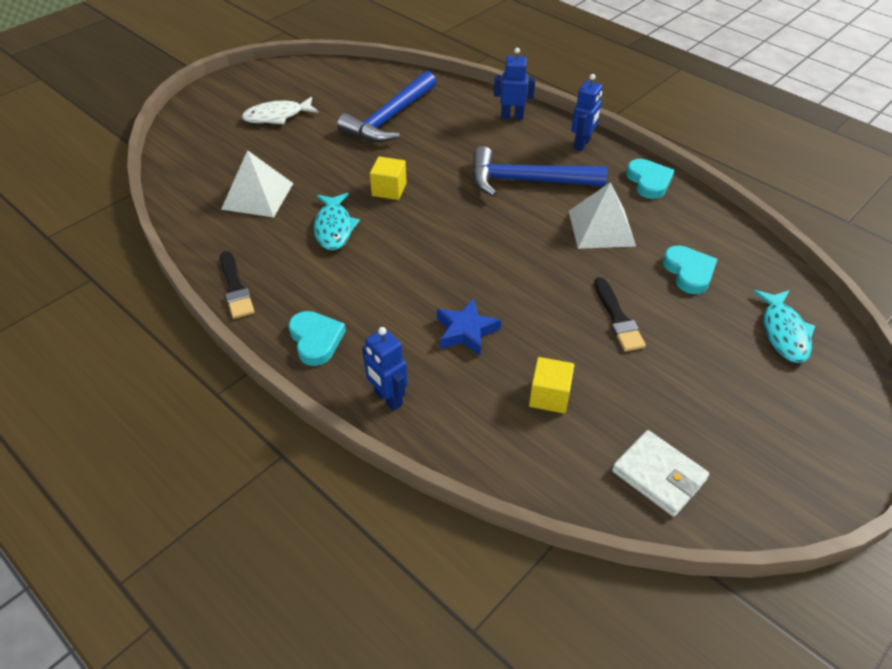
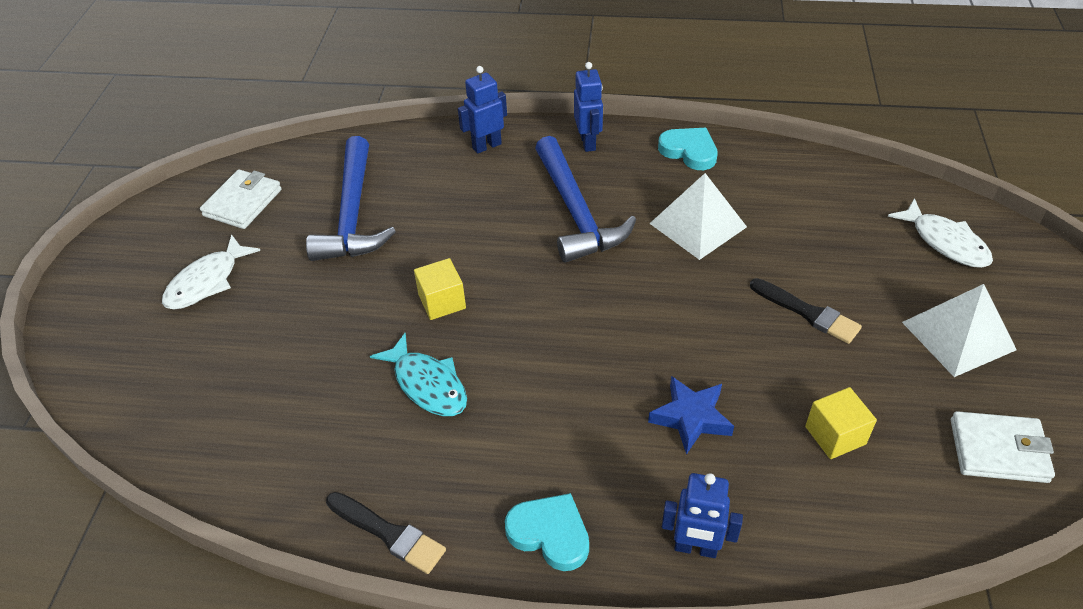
camera: 35 degrees left, 0 degrees up
white pyramid [221,150,293,217] -> white pyramid moved to [902,284,1017,377]
blue hammer [472,146,607,197] -> blue hammer turned 75 degrees counterclockwise [535,136,636,263]
turquoise heart [663,245,717,294] -> none
turquoise fish [753,290,815,363] -> white fish [888,198,993,268]
none -> white wallet [200,170,282,229]

